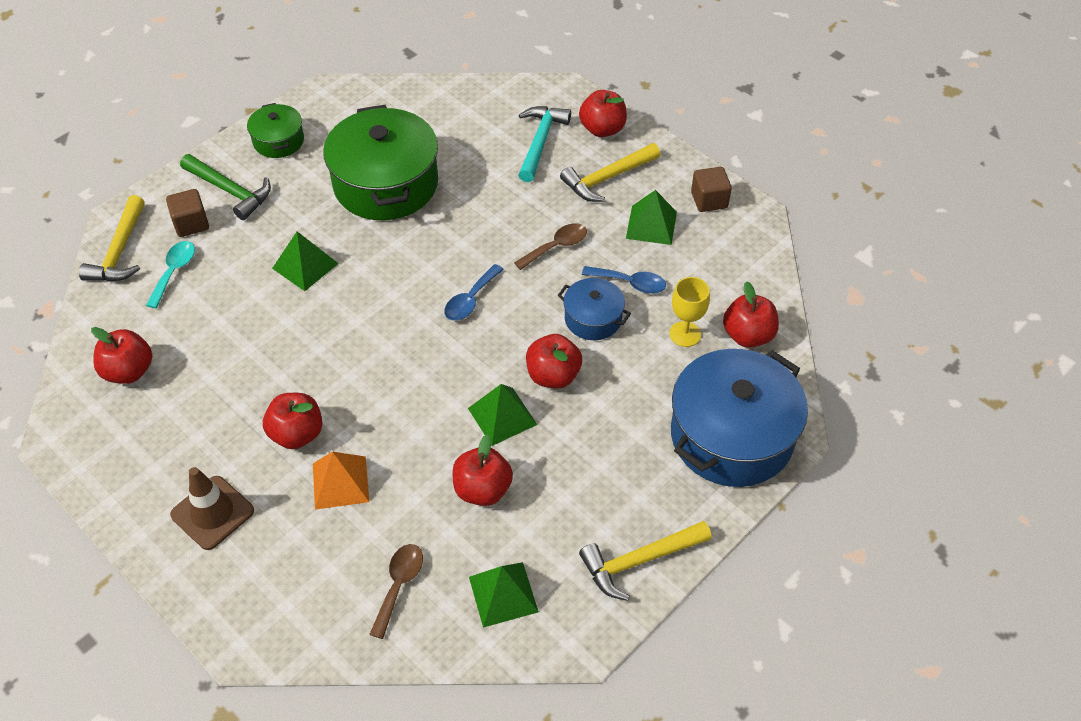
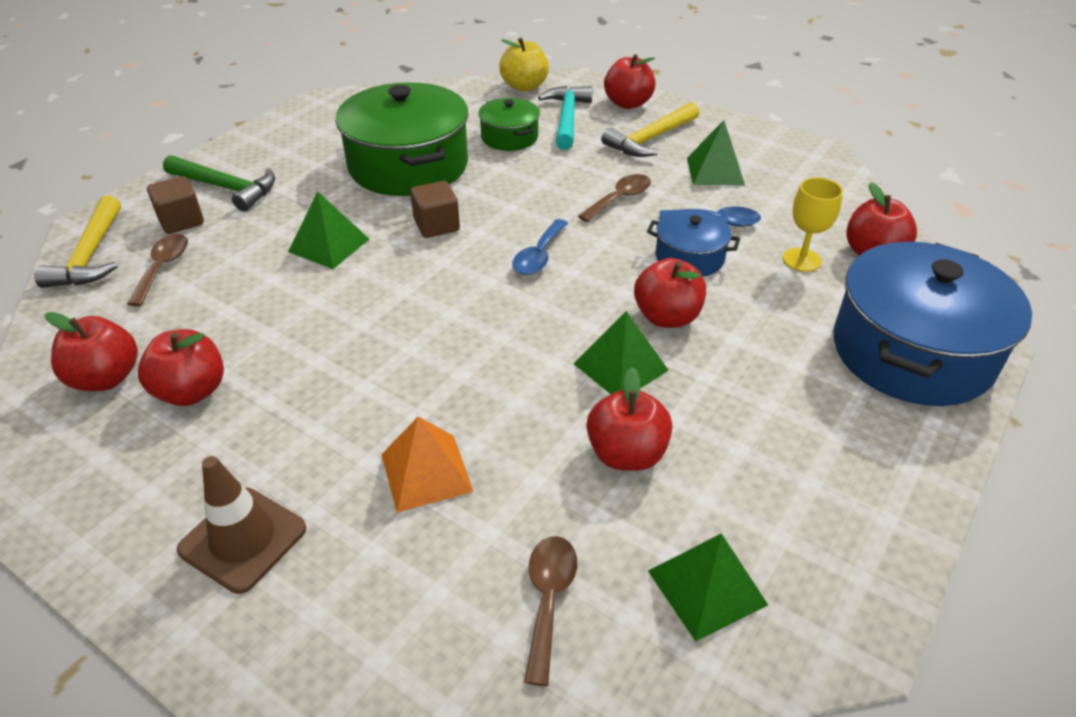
camera: 10 degrees left, 10 degrees down
turquoise spoon [146,241,195,308] -> brown spoon [127,234,188,306]
green pot [247,103,304,158] -> green pot moved to [478,98,540,151]
red apple [263,393,323,449] -> red apple moved to [138,329,224,406]
yellow hammer [579,521,712,601] -> none
brown cube [691,167,732,212] -> brown cube moved to [410,181,460,238]
none -> yellow apple [499,38,549,92]

